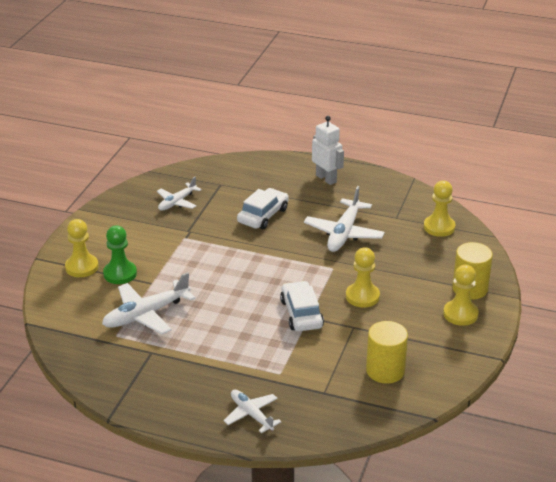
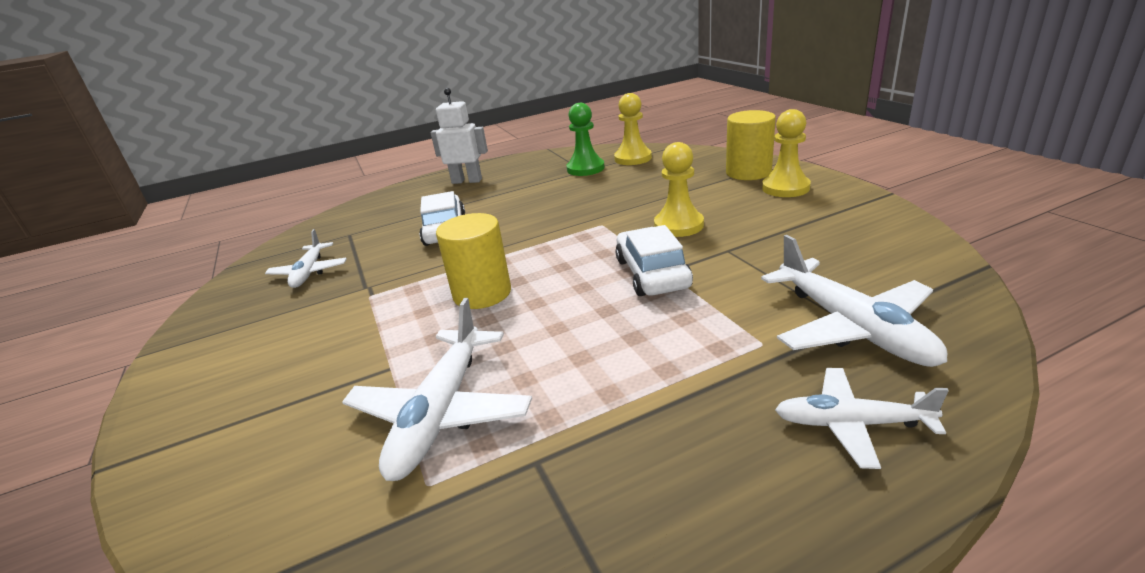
camera: 40 degrees left, 5 degrees down
yellow pawn [65,219,99,277] -> none
green pawn [103,225,137,284] -> green pawn moved to [566,103,605,176]
white car [280,281,324,331] -> white car turned 45 degrees clockwise [615,225,693,296]
white plane [304,186,385,252] -> white plane moved to [761,235,947,367]
yellow cylinder [366,321,408,384] -> yellow cylinder moved to [436,213,511,309]

